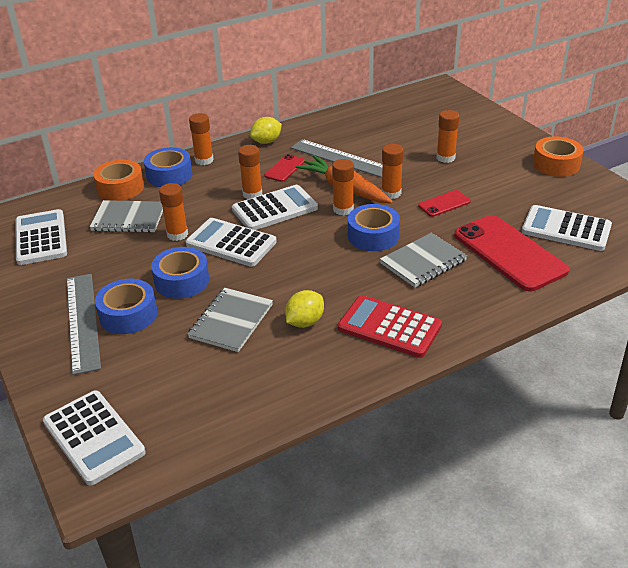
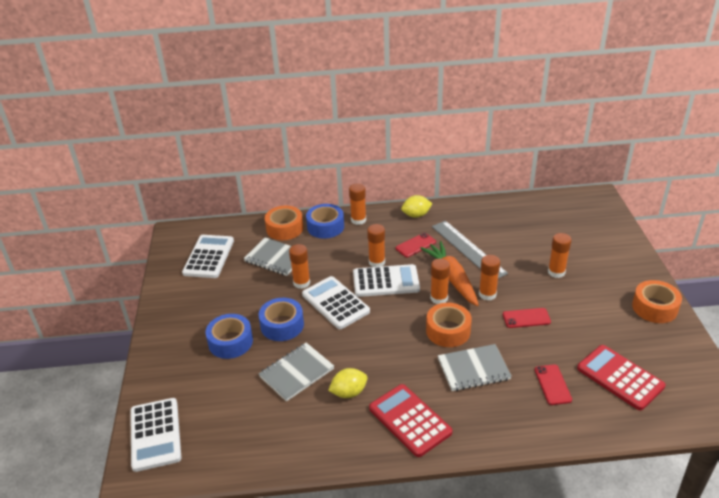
camera: 25 degrees right, 0 degrees up
grey ruler [67,274,101,375] -> none
blue tape [348,204,400,251] -> orange tape [426,303,472,347]
red phone [454,215,569,291] -> red phone [535,364,572,405], size x0.47
white calculator [522,205,612,251] -> red calculator [577,345,666,410]

